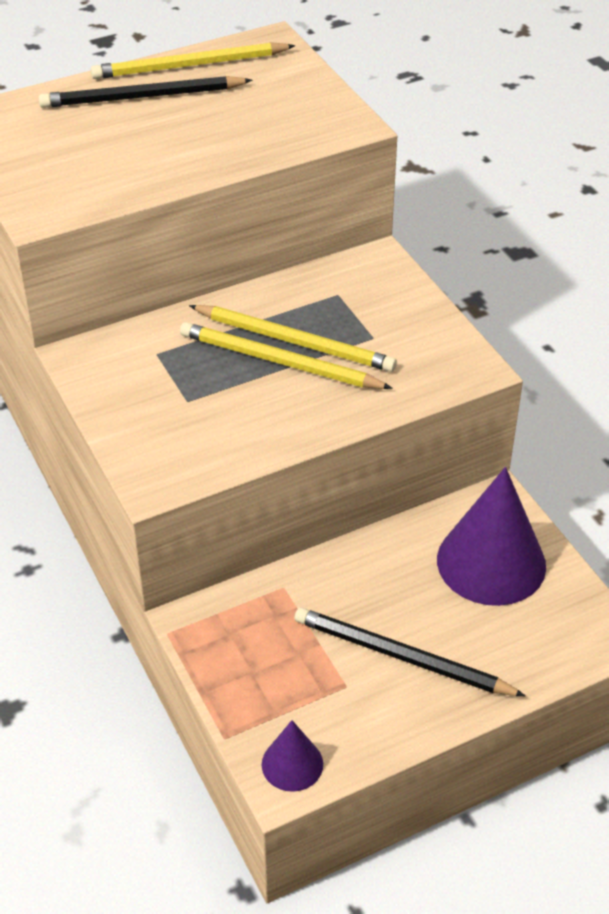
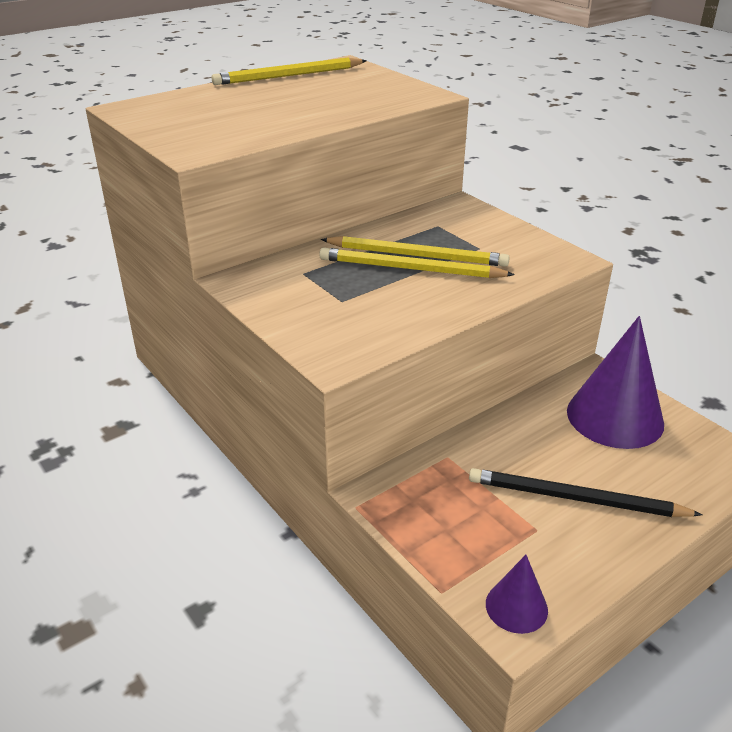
camera: 10 degrees left, 10 degrees down
black pencil [39,76,252,108] -> none

